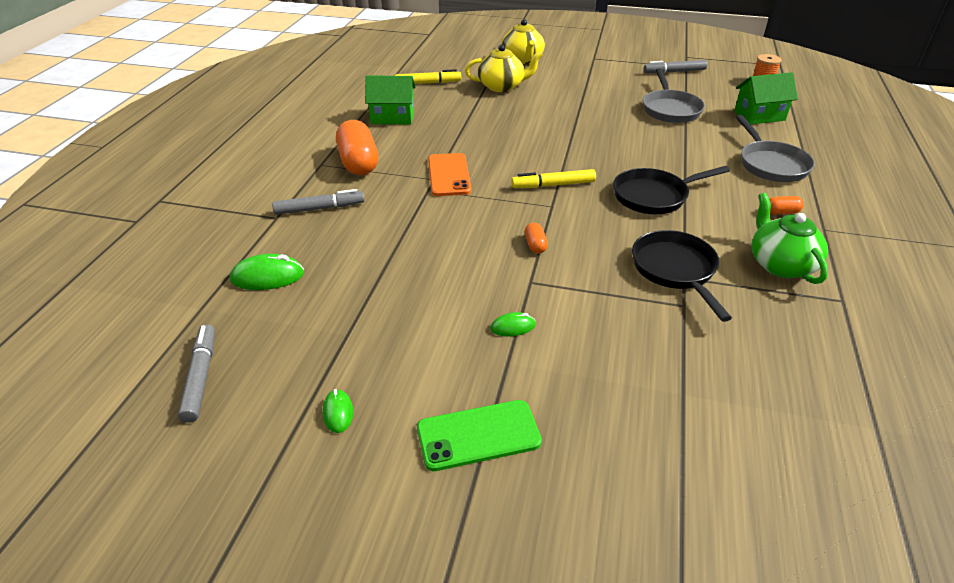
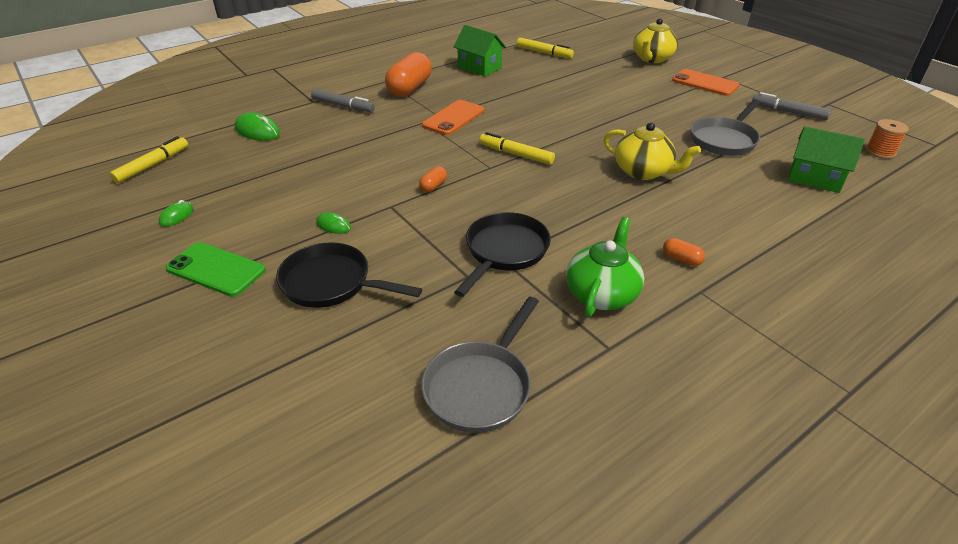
camera: 40 degrees right, 0 degrees up
grey marker [178,324,215,423] -> yellow marker [110,136,188,183]
yellow teapot [465,45,543,92] -> yellow teapot moved to [604,122,701,180]
black pan [613,166,730,214] -> black pan moved to [276,242,422,308]
grey pan [736,115,815,182] -> grey pan moved to [421,297,539,433]
none -> orange phone [672,69,739,96]

